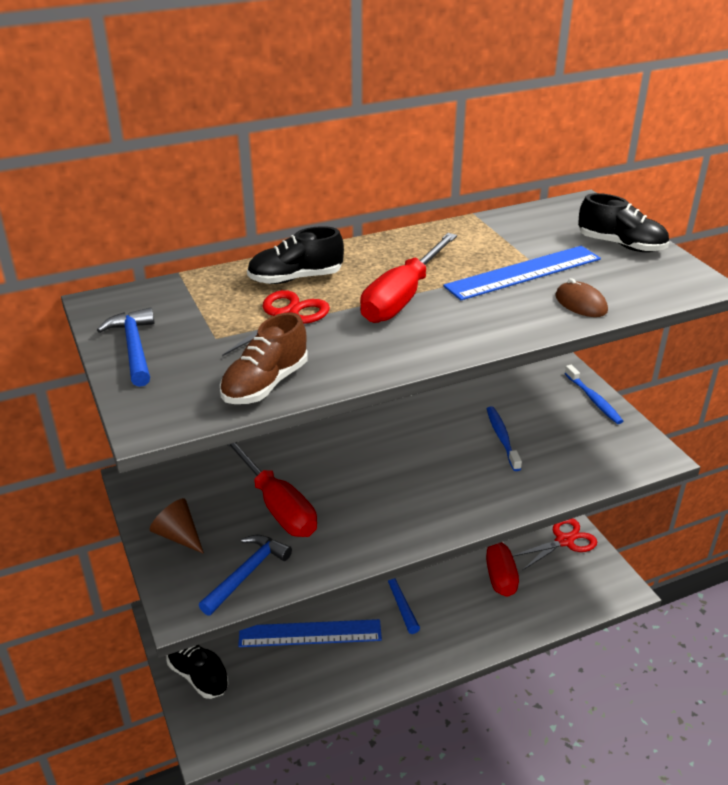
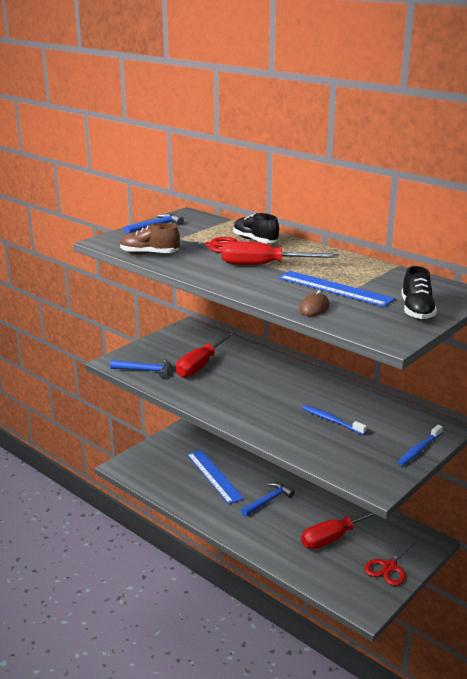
camera: 65 degrees right, 10 degrees down
brown cone [150,498,204,554] -> none
black shoe [166,645,229,699] -> none
blue toothbrush [487,406,522,471] -> blue toothbrush turned 105 degrees counterclockwise [303,405,367,435]
red scissors [513,518,597,571] -> red scissors turned 90 degrees clockwise [364,535,418,586]

